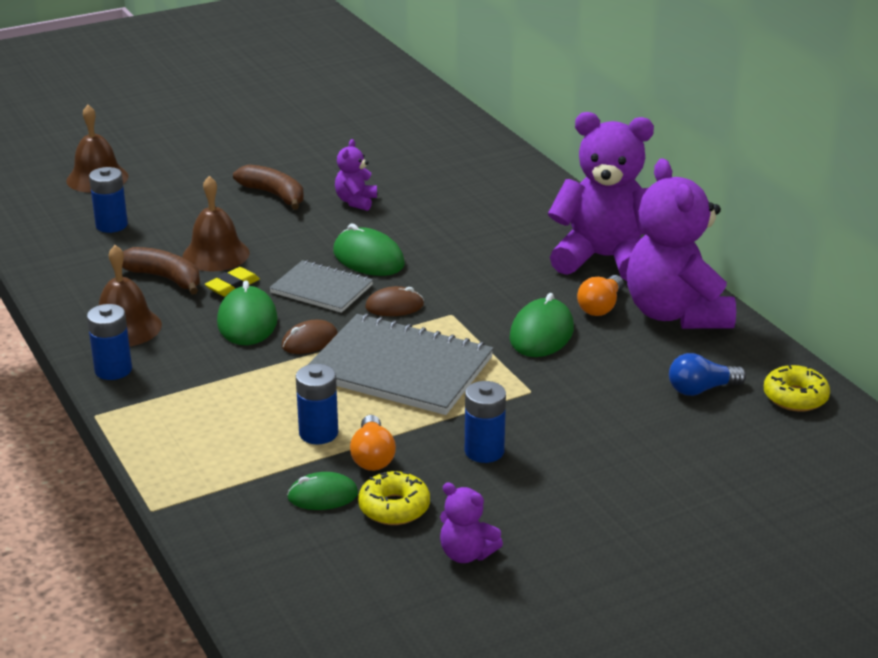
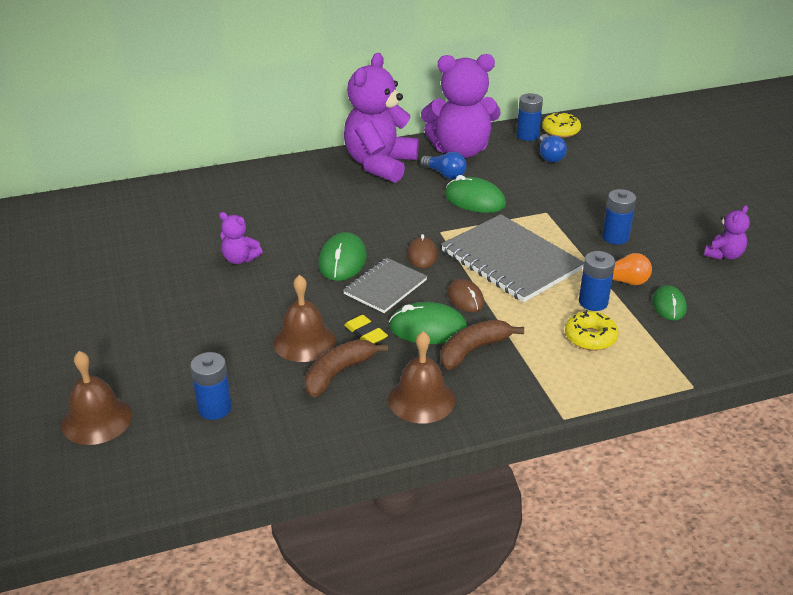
camera: 80 degrees left, 5 degrees up
blue battery [87,304,132,380] -> blue battery moved to [517,93,543,141]
brown banana [233,164,304,210] -> brown banana moved to [440,320,524,370]
grey notebook [308,313,494,415] -> grey notebook turned 75 degrees counterclockwise [441,214,584,302]
green mouse [333,224,405,276] -> green mouse turned 45 degrees counterclockwise [318,232,367,281]
yellow donut [358,471,430,525] -> yellow donut moved to [565,310,618,351]
orange light bulb [577,275,624,316] -> blue light bulb [420,152,467,179]

